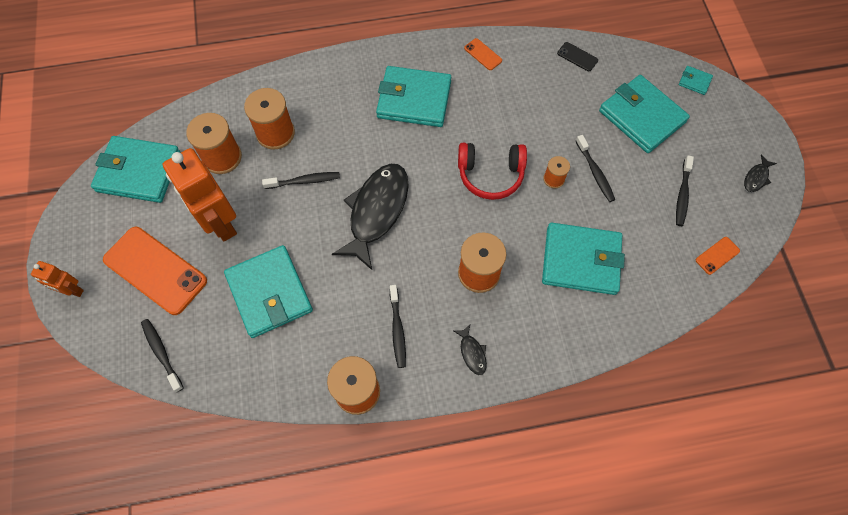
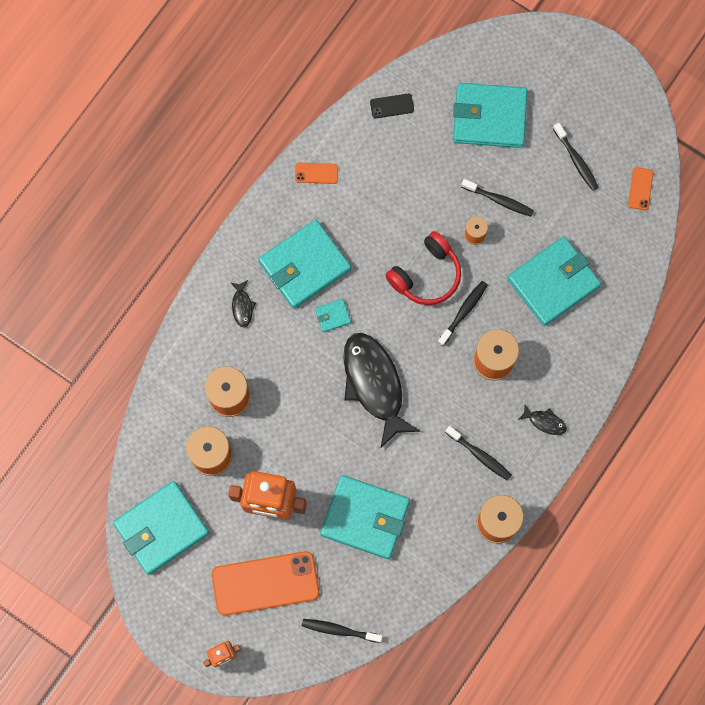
camera: 45 degrees left, 10 degrees up
black toothbrush [262,172,340,189] -> black toothbrush moved to [438,281,487,346]
turquoise wallet [679,66,713,95] -> turquoise wallet moved to [315,299,351,332]
black fish [744,154,777,192] -> black fish moved to [230,280,256,327]

